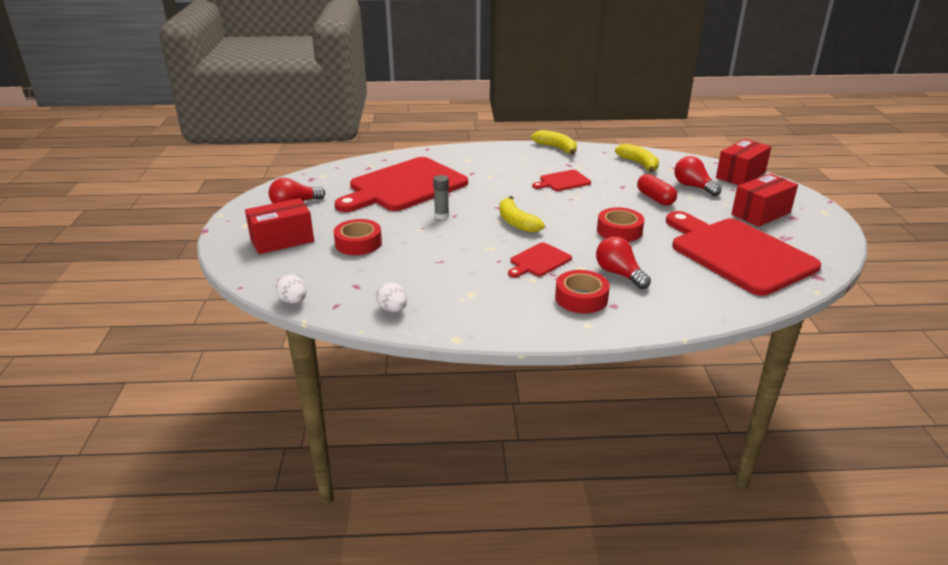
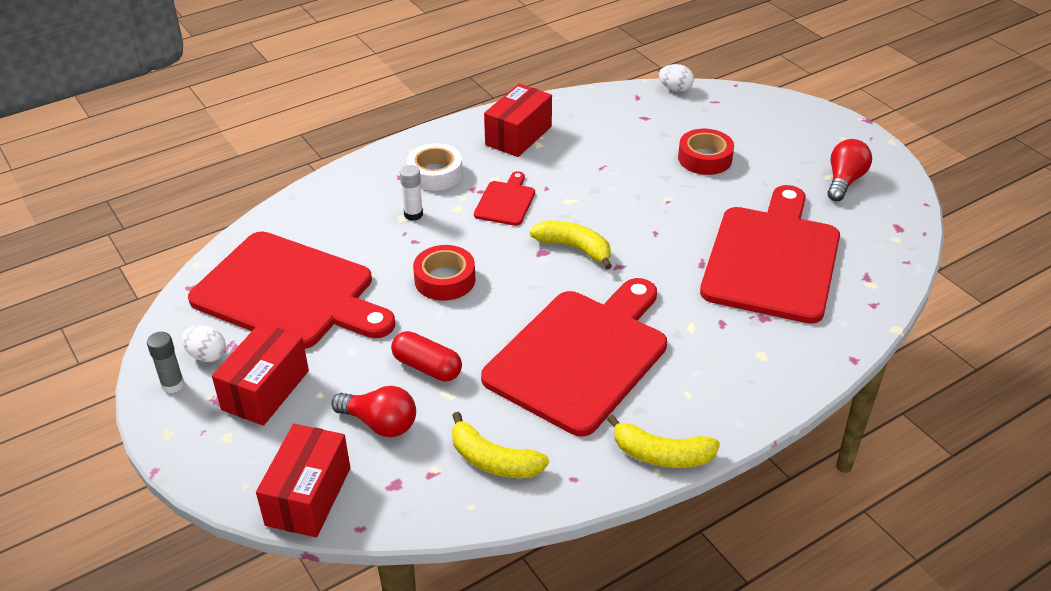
camera: 150 degrees right, 10 degrees up
red box [245,198,314,254] -> red box moved to [484,83,552,157]
white egg [376,282,407,312] -> white egg moved to [182,326,226,362]
grey glue stick [433,175,449,220] -> grey glue stick moved to [147,332,185,393]
red cutting board [532,170,591,191] -> red cutting board [481,278,667,436], size x2.28
red tape [555,270,610,313] -> white tape [407,143,463,191]
red light bulb [596,236,651,289] -> white glue stick [400,165,423,221]

